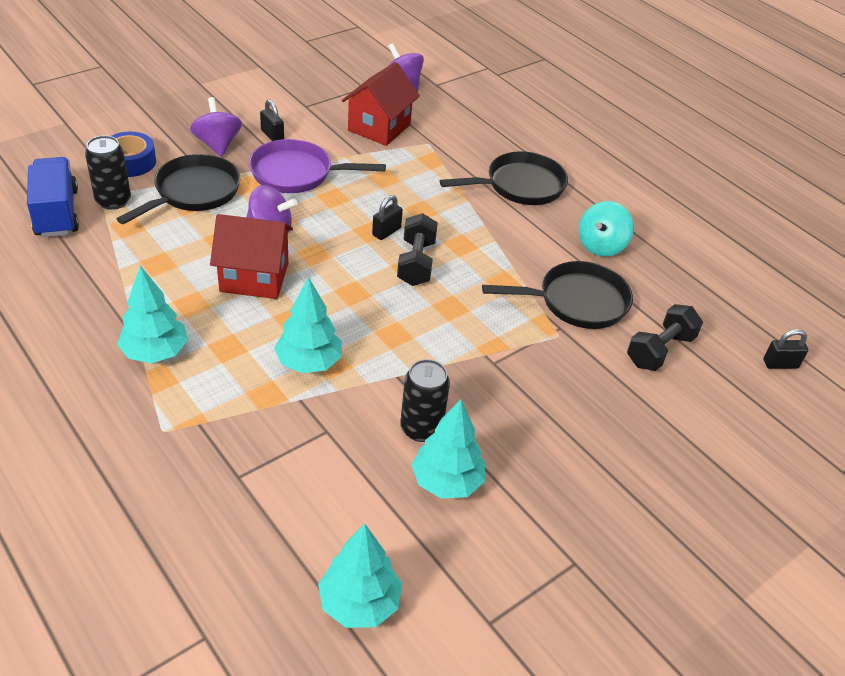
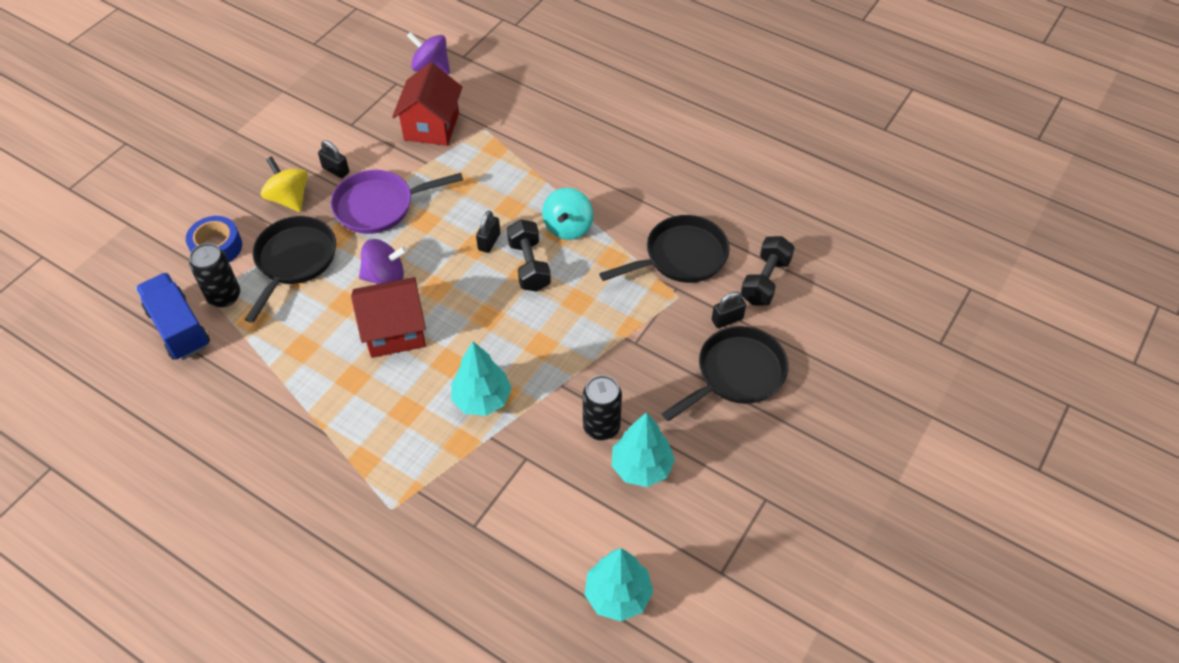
camera: 15 degrees left, 10 degrees up
turquoise tree [117,266,188,363] -> none
purple spinning top [190,97,242,157] -> yellow spinning top [261,156,308,212]
black pan [440,151,568,205] -> black pan moved to [662,326,788,421]
turquoise spinning top [579,201,634,257] -> turquoise spinning top moved to [542,188,594,240]
black padlock [763,329,808,369] -> black padlock moved to [712,291,746,328]

